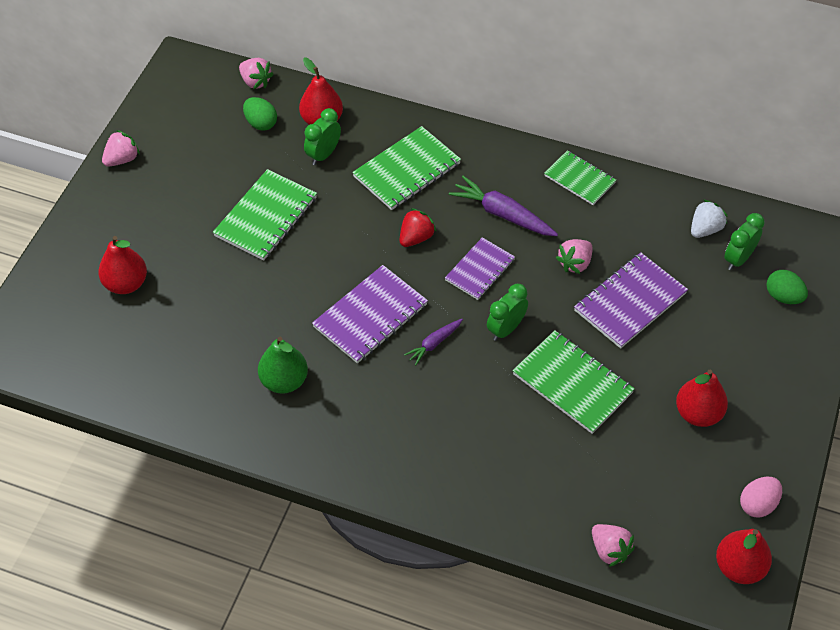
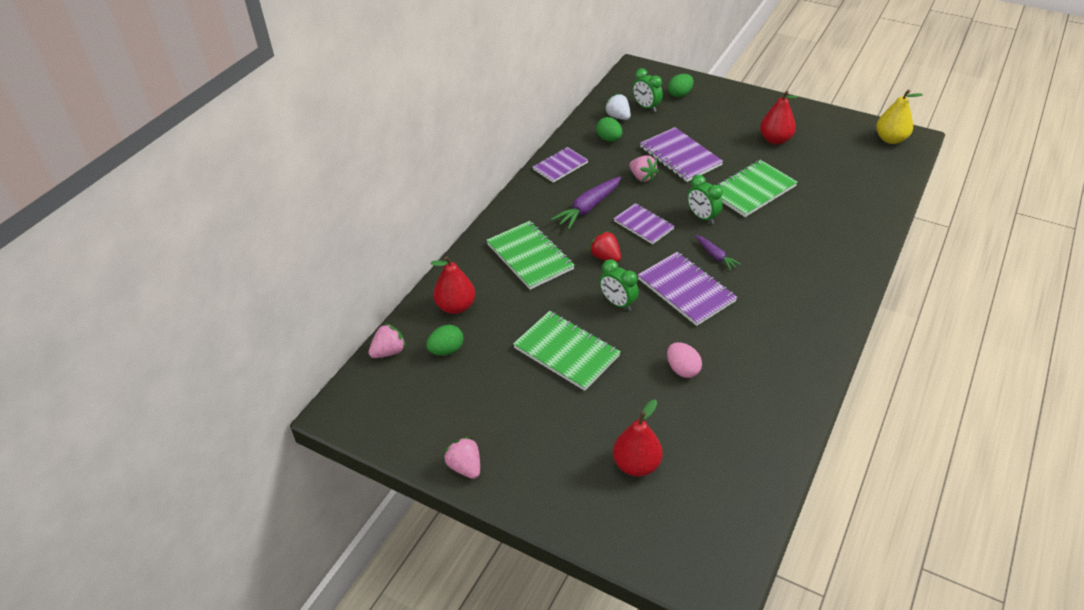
camera: 80 degrees left, 10 degrees down
green pear [258,337,308,394] -> none
green clock [304,108,341,165] -> green clock moved to [599,259,639,311]
green notebook [544,150,616,205] -> purple notebook [533,147,588,183]
pink strawberry [592,524,635,567] -> none
red pear [716,529,772,584] -> yellow pear [876,89,923,144]
pink egg [740,477,782,518] -> pink egg moved to [667,342,702,378]
none -> green egg [596,117,622,142]

